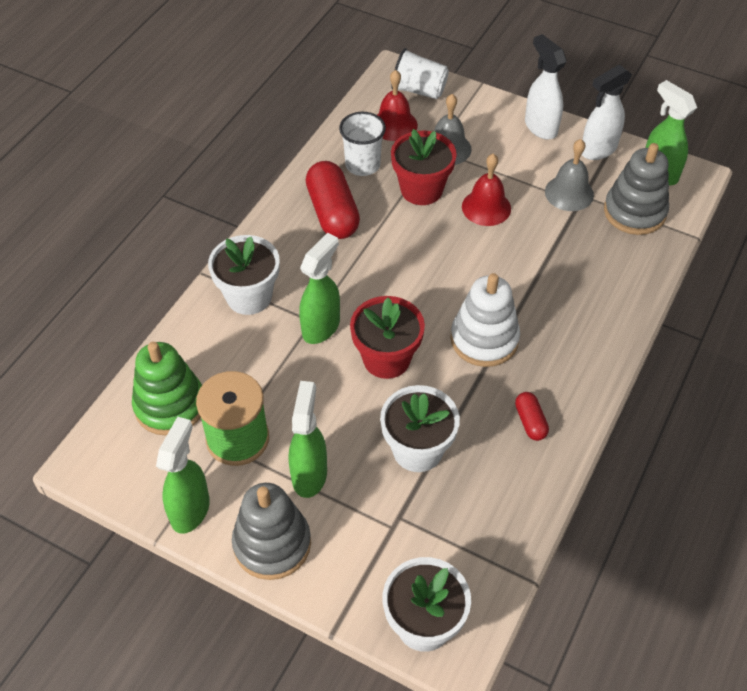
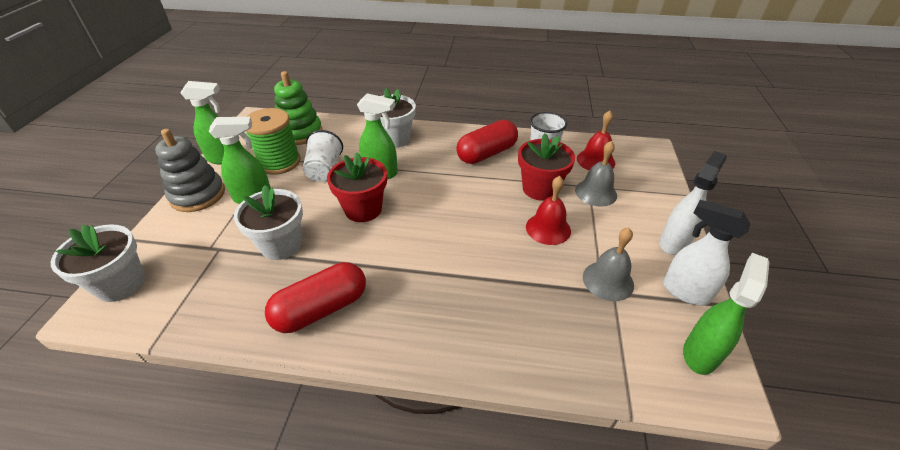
camera: 70 degrees right, 10 degrees down
white cup [391,48,449,99] -> white cup moved to [303,130,343,182]
white stacking toy [450,273,520,367] -> none
red capsule [515,392,549,441] -> red capsule [265,262,366,333], size x1.99
grey stacking toy [604,143,669,235] -> none

